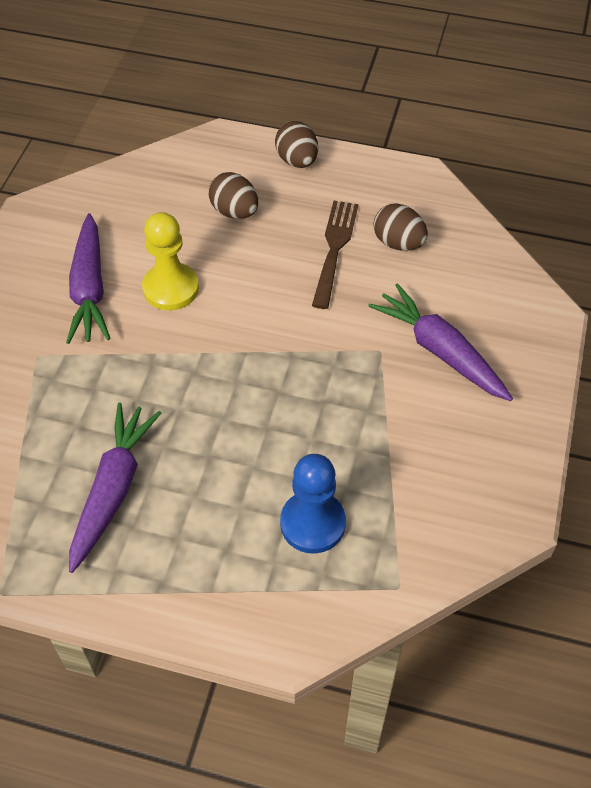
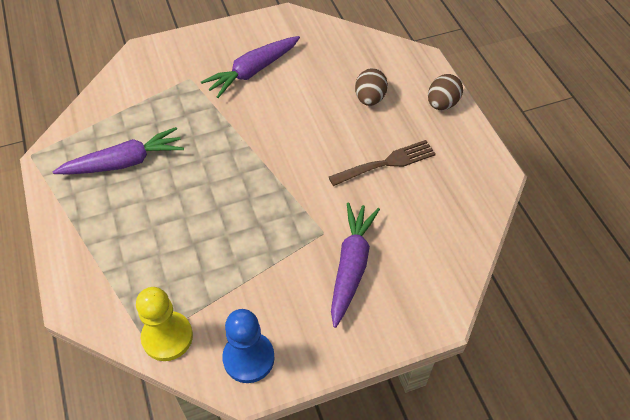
camera: 55 degrees right, 0 degrees up
yellow pawn [142,212,199,310] -> yellow pawn moved to [136,287,193,361]
blue pawn [280,454,346,554] -> blue pawn moved to [222,309,275,383]
brown egg [373,203,428,251] -> none

